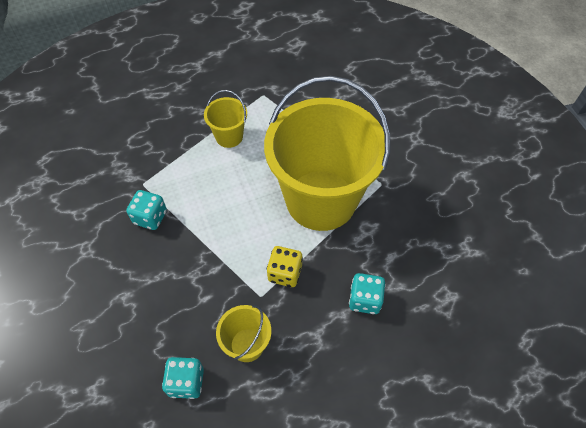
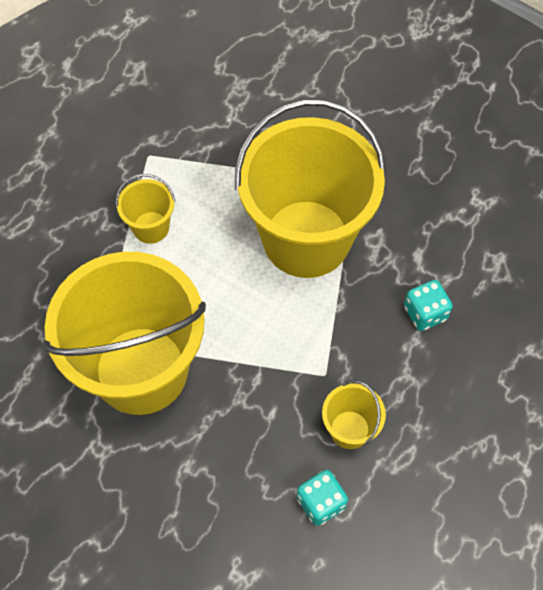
camera: 35 degrees left, 5 degrees up
turquoise dice [126,190,167,230] -> yellow bucket [43,252,206,415]
yellow dice [267,246,303,287] -> none

